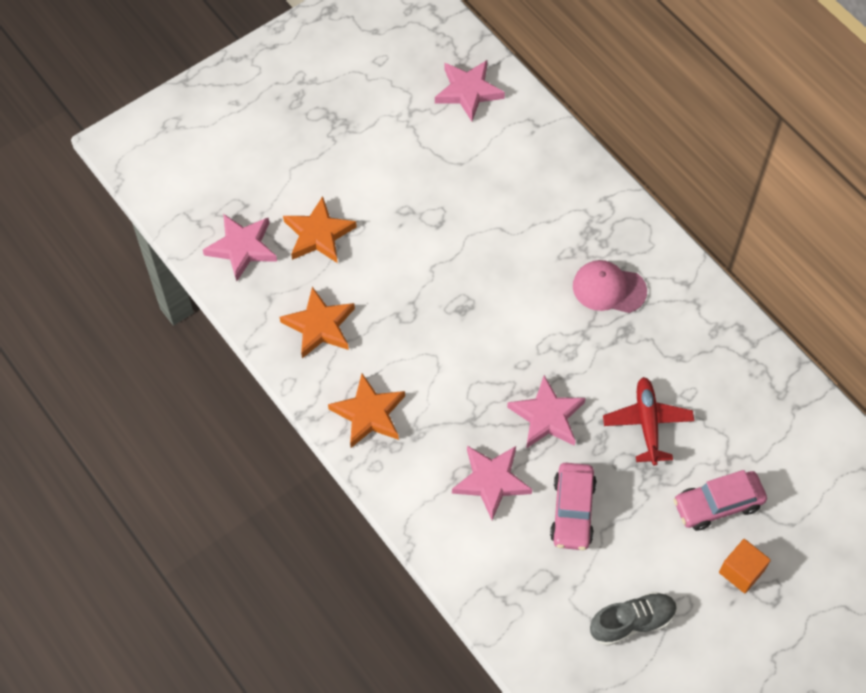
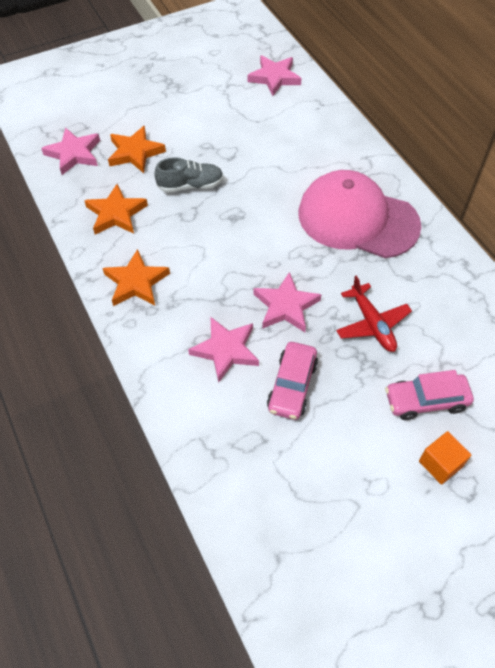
camera: 10 degrees right, 5 degrees down
pink cap [573,260,647,313] -> pink cap [298,170,421,258], size x1.99
grey shoe [590,592,677,646] -> grey shoe moved to [154,157,224,192]
red plane [603,377,694,466] -> red plane turned 150 degrees clockwise [336,275,412,352]

